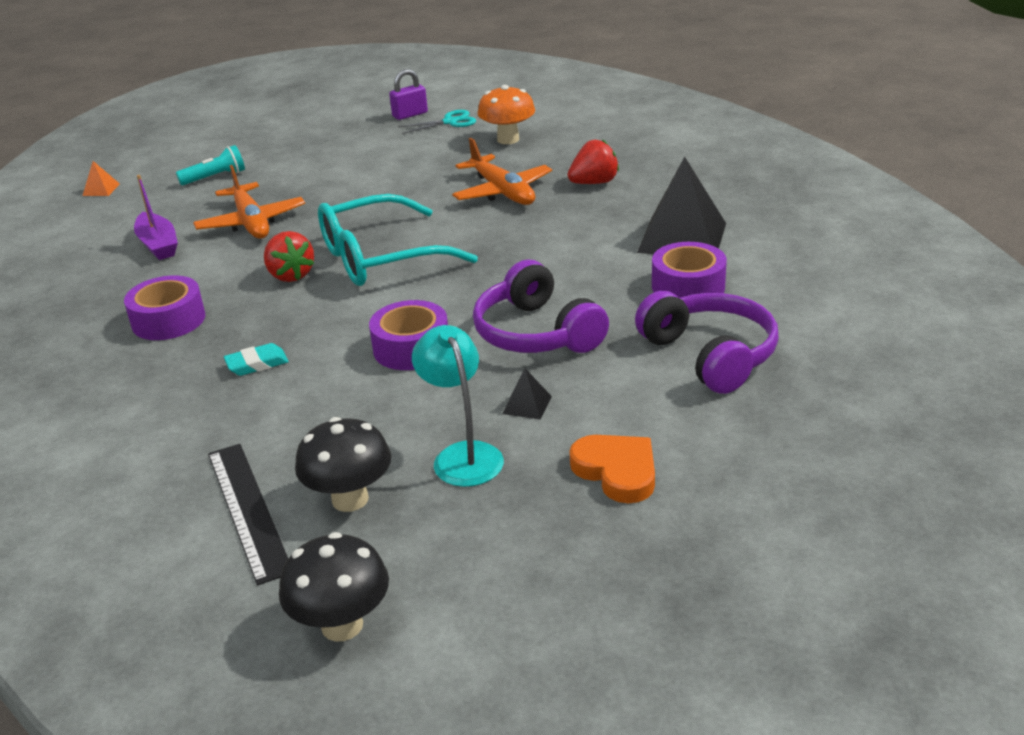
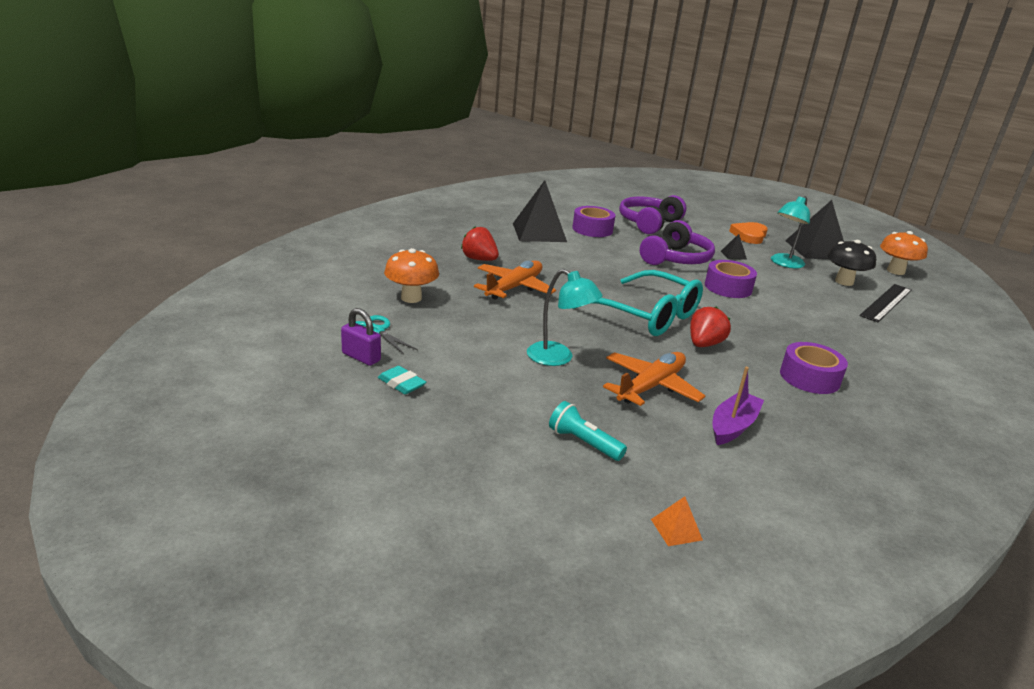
camera: 120 degrees left, 5 degrees down
turquoise eraser [224,343,289,376] -> turquoise eraser moved to [378,366,426,394]
black mushroom [279,532,389,642] -> orange mushroom [880,231,928,275]
none -> turquoise lamp [527,269,603,366]
none -> black pyramid [785,200,844,259]

